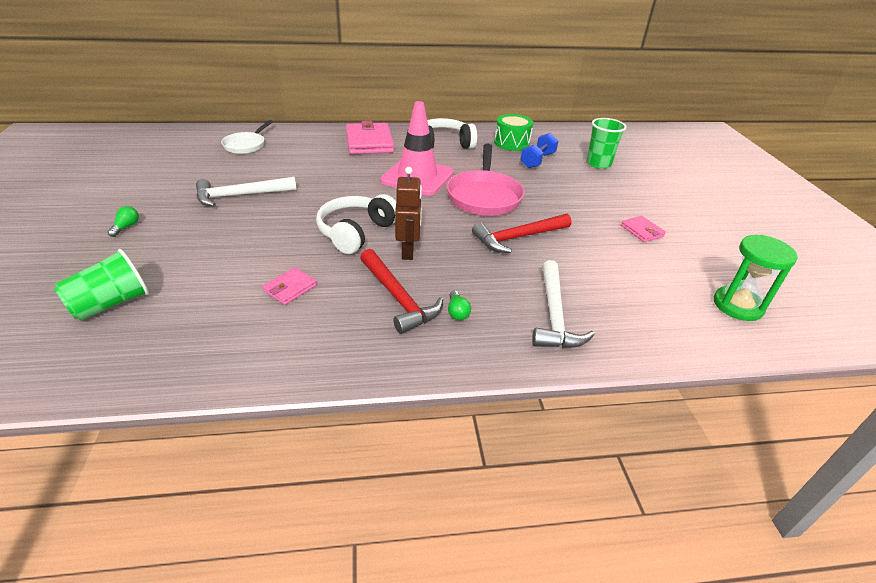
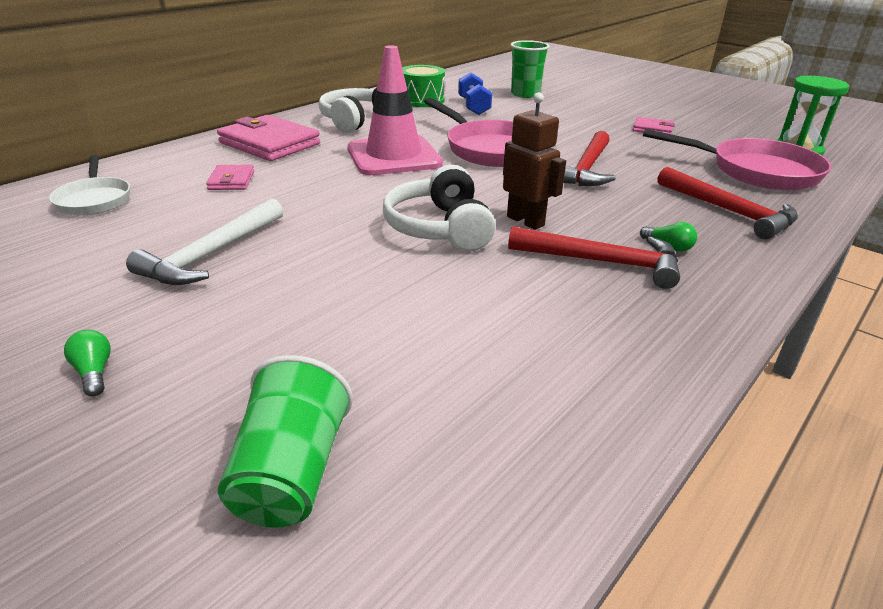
camera: 40 degrees left, 5 degrees down
pink wallet [262,267,317,305] -> pink wallet moved to [206,165,254,190]
white hammer [532,260,595,348] -> red hammer [657,167,798,239]
none -> pink pan [643,129,831,190]

